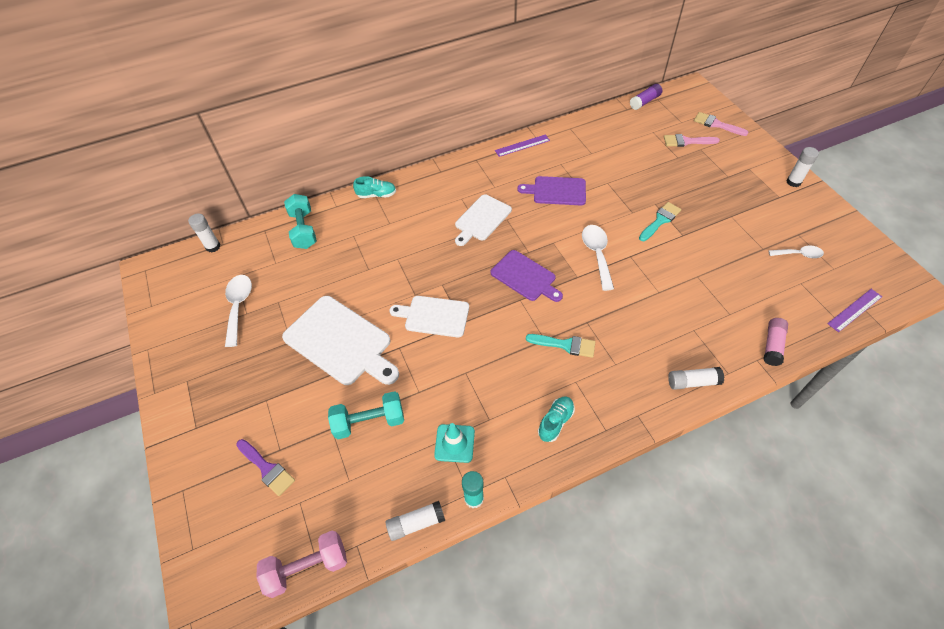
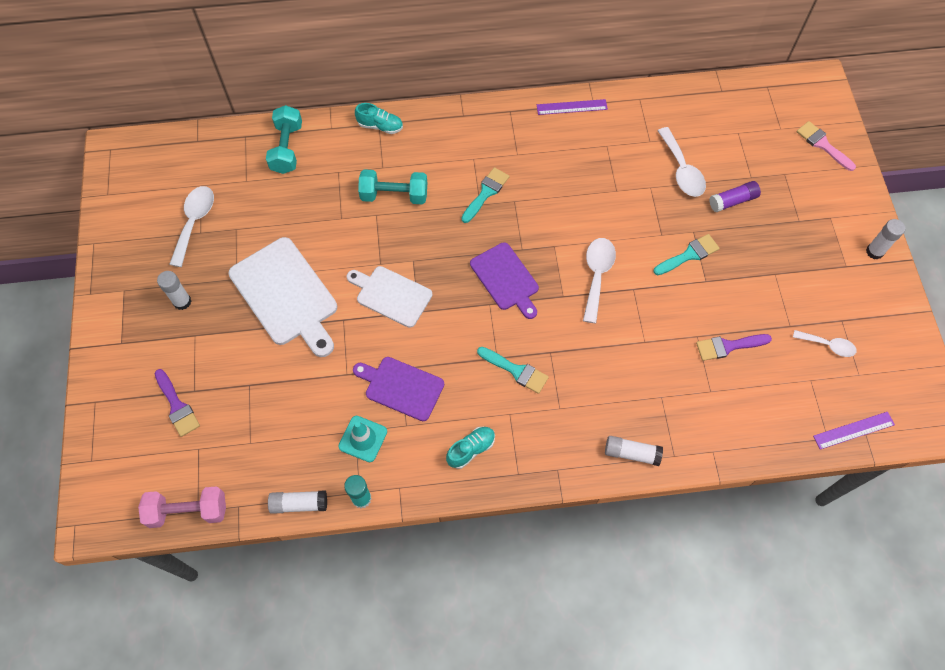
camera: 15 degrees right, 10 degrees up
white glue stick [188,213,221,253] -> white glue stick moved to [157,271,191,310]
turquoise dumbbell [328,391,404,439] -> turquoise dumbbell moved to [358,169,427,205]
white cutting board [455,194,512,246] -> turquoise brush [461,167,509,223]
purple cutting board [517,176,586,205] -> purple cutting board moved to [353,357,444,421]
purple glue stick [630,84,662,110] -> purple glue stick moved to [709,181,761,212]
pink brush [664,134,720,147] -> none
pink glue stick [764,318,788,366] -> none
none -> white spoon [658,127,706,197]
none -> purple brush [696,334,772,361]

